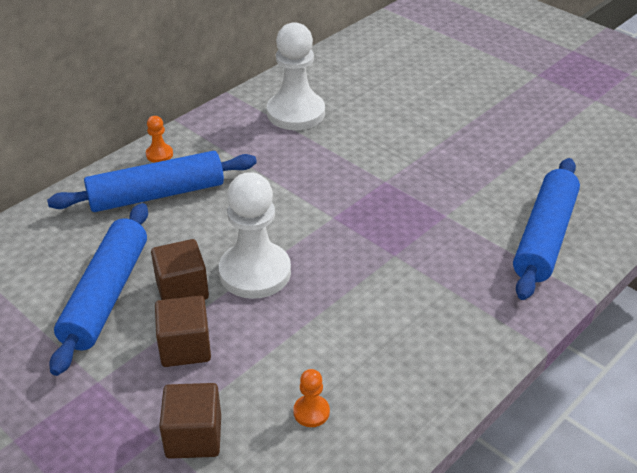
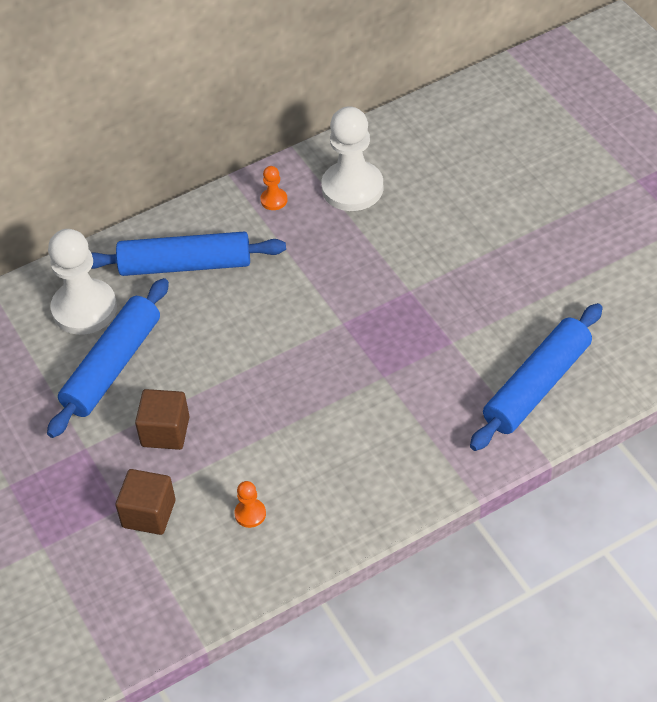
camera: 20 degrees right, 10 degrees up
orange pawn [146,116,173,163] -> orange pawn moved to [260,166,288,210]
brown cube [151,239,209,300] -> none
white pawn [219,172,291,299] -> white pawn moved to [48,229,117,335]

